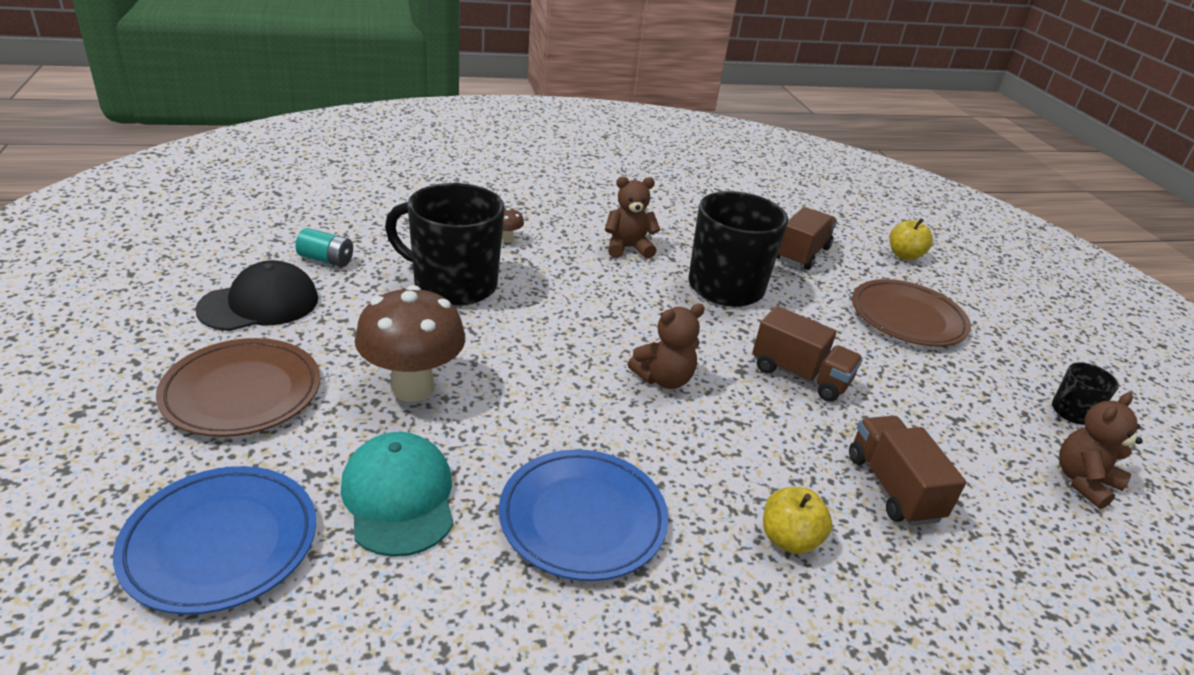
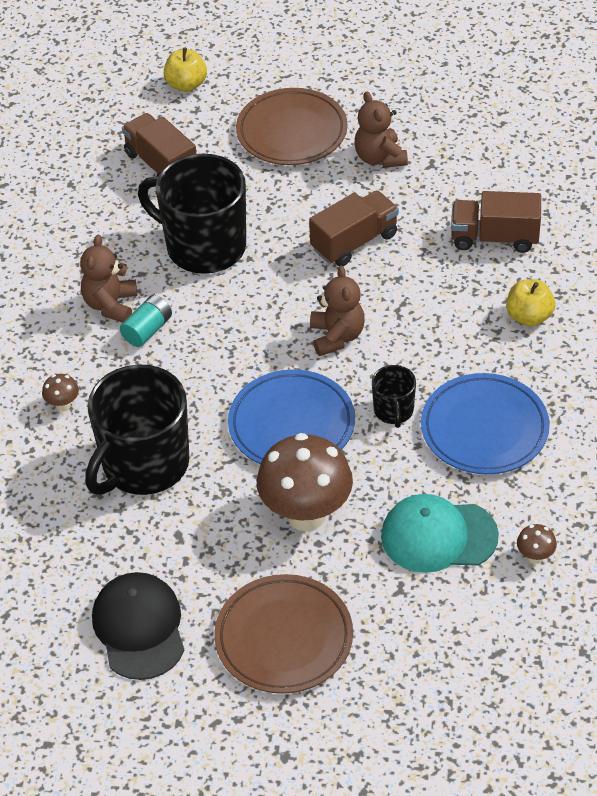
camera: 65 degrees left, 15 degrees up
blue plate [113,466,316,615] -> blue plate moved to [228,370,355,464]
turquoise battery [295,228,353,267] -> turquoise battery moved to [120,295,172,347]
black mug [1052,362,1119,425] -> black mug moved to [372,365,416,428]
brown teddy bear [1059,393,1143,509] -> brown teddy bear moved to [354,92,408,168]
none -> brown mushroom [517,524,557,564]

